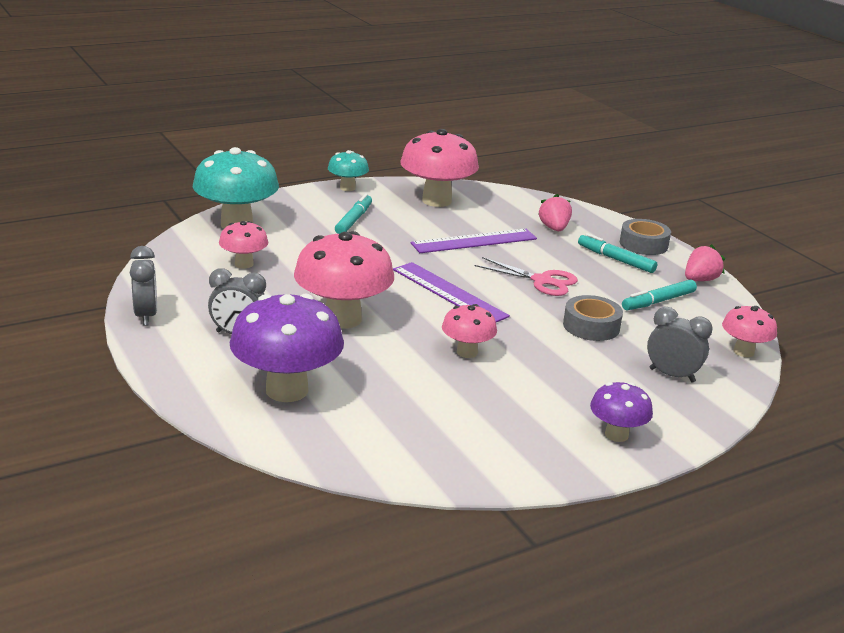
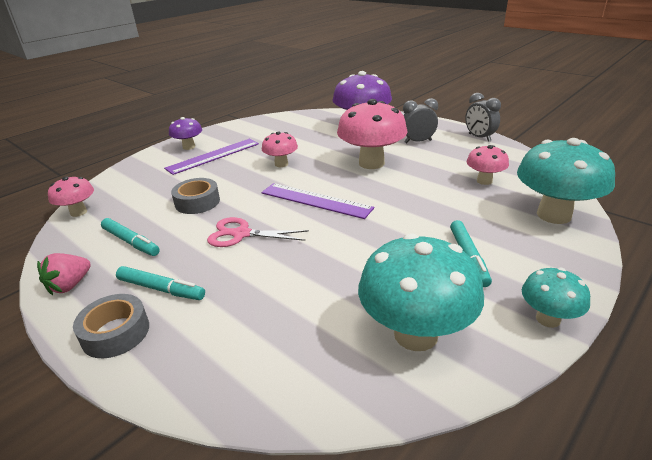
camera: 165 degrees right, 5 degrees up
pink mushroom [400,129,479,207] -> turquoise mushroom [358,233,484,351]
purple ruler [410,229,537,253] -> purple ruler moved to [164,139,259,175]
pink strawberry [538,194,572,231] -> none
turquoise marker [622,279,697,310] -> turquoise marker turned 90 degrees clockwise [101,218,160,256]
grey clock [647,307,713,383] -> none

